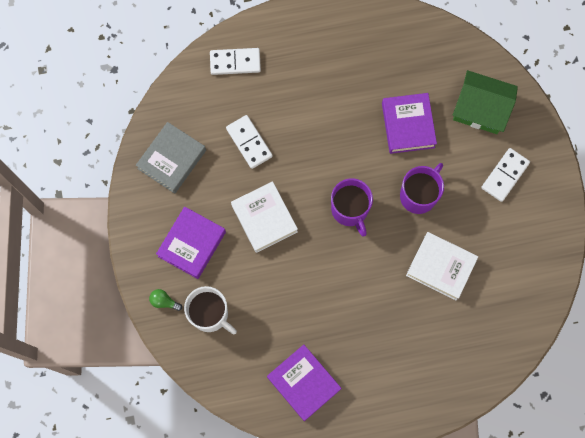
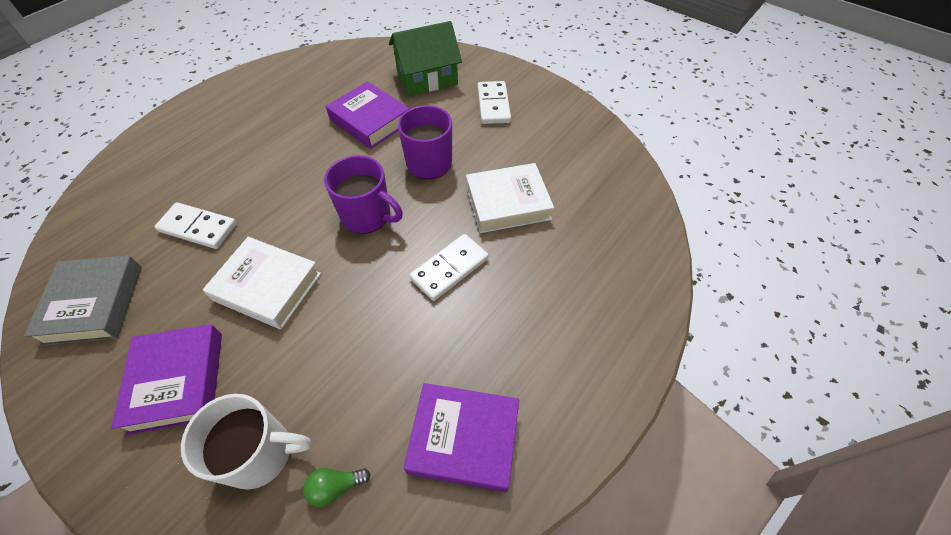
camera: 40 degrees left, 20 degrees down
green light bulb [149,289,182,311] -> green light bulb moved to [303,468,370,507]
white domino [210,48,261,75] -> white domino moved to [409,234,489,301]

